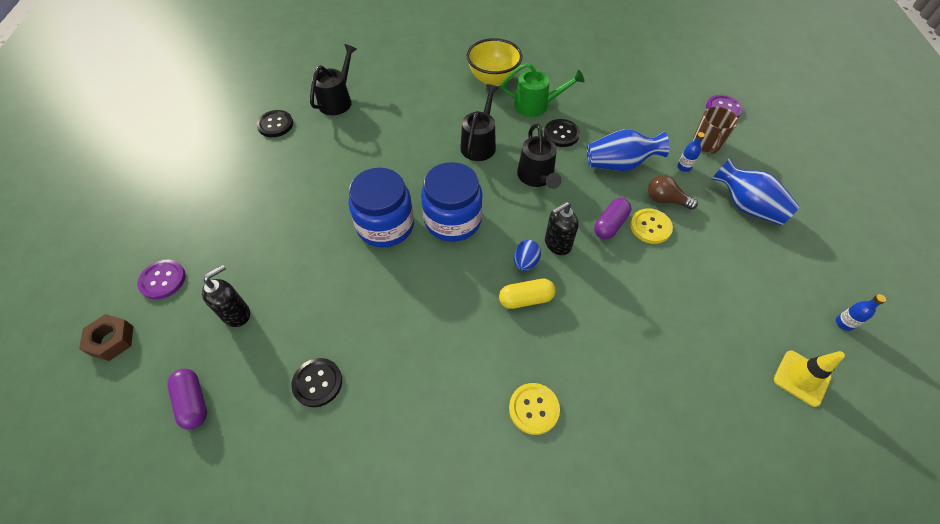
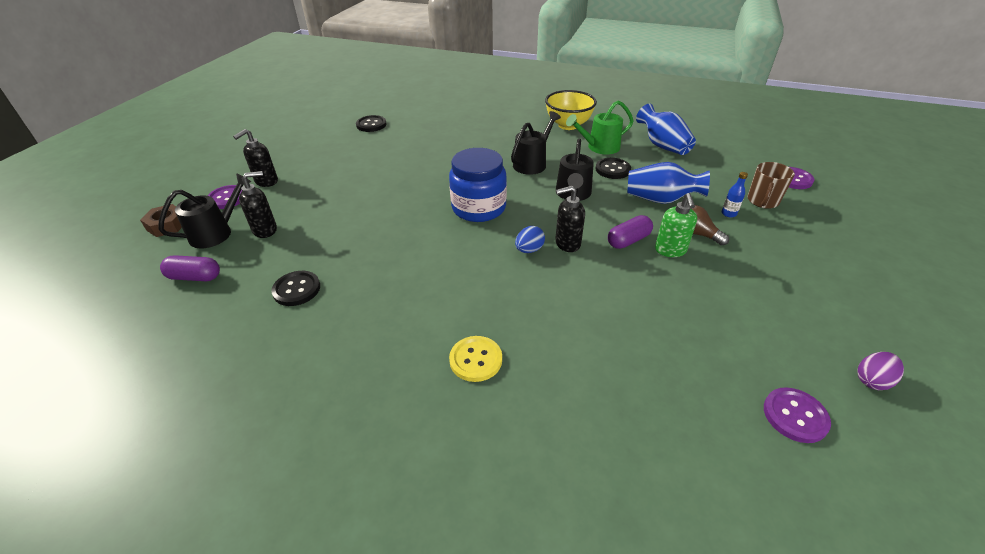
camera: 20 degrees right, 15 degrees down
purple capsule [167,369,207,430] -> purple capsule turned 75 degrees counterclockwise [160,255,220,281]
black watering can [310,44,357,115] -> black watering can moved to [158,173,251,248]
blue jar [348,168,414,247] -> none
yellow capsule [499,279,556,309] -> none
green watering can [501,63,585,117] -> green watering can turned 135 degrees clockwise [566,100,634,155]
yellow button [630,208,673,244] -> green soap dispenser [655,193,697,257]
blue vase [711,158,800,225] -> blue vase moved to [636,104,696,155]
yellow traffic cone [774,350,845,407] -> purple button [764,387,831,443]
blue bottle [836,294,886,331] -> purple egg [857,352,904,390]
none -> black soap dispenser [233,129,278,187]

